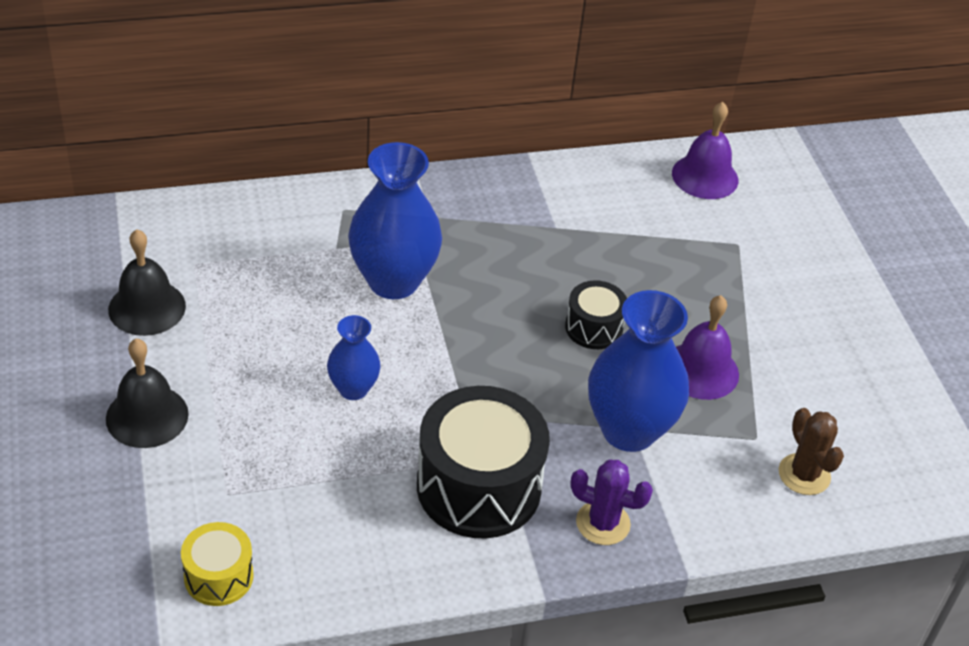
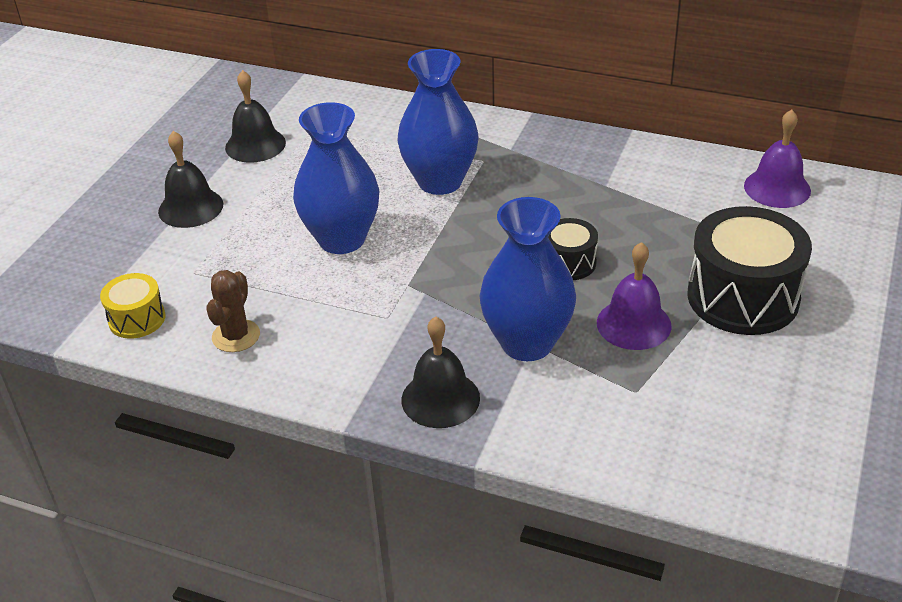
camera: 40 degrees right, 5 degrees down
blue vase [327,315,381,400] -> blue vase [293,102,379,254], size x1.86
black drum [417,386,550,539] -> black drum moved to [687,206,812,335]
purple cactus [570,460,653,545] -> black bell [401,317,480,428]
brown cactus [779,408,844,495] -> brown cactus moved to [206,270,260,352]

